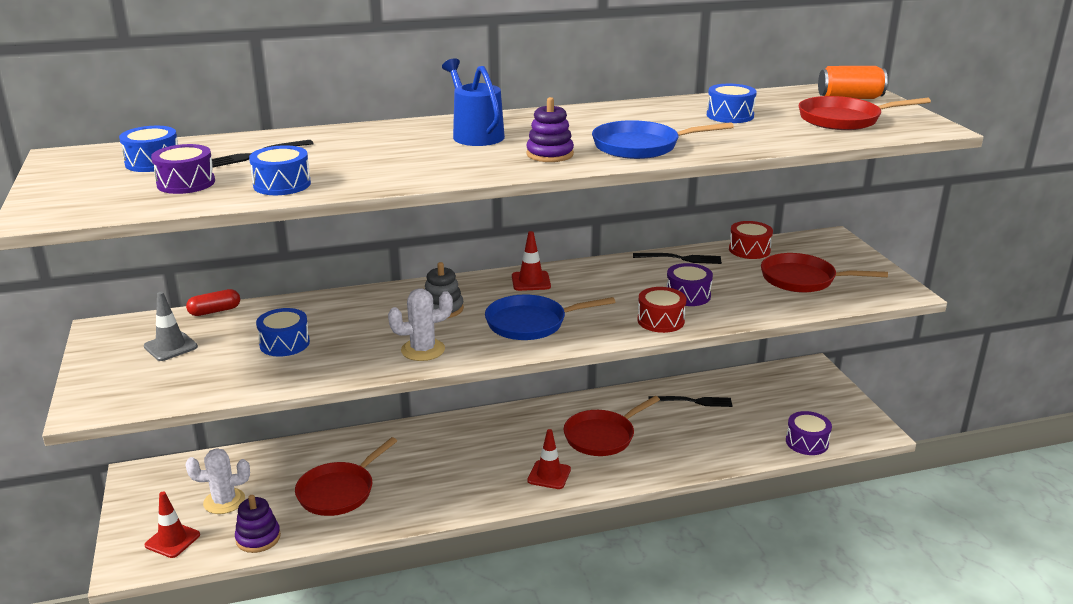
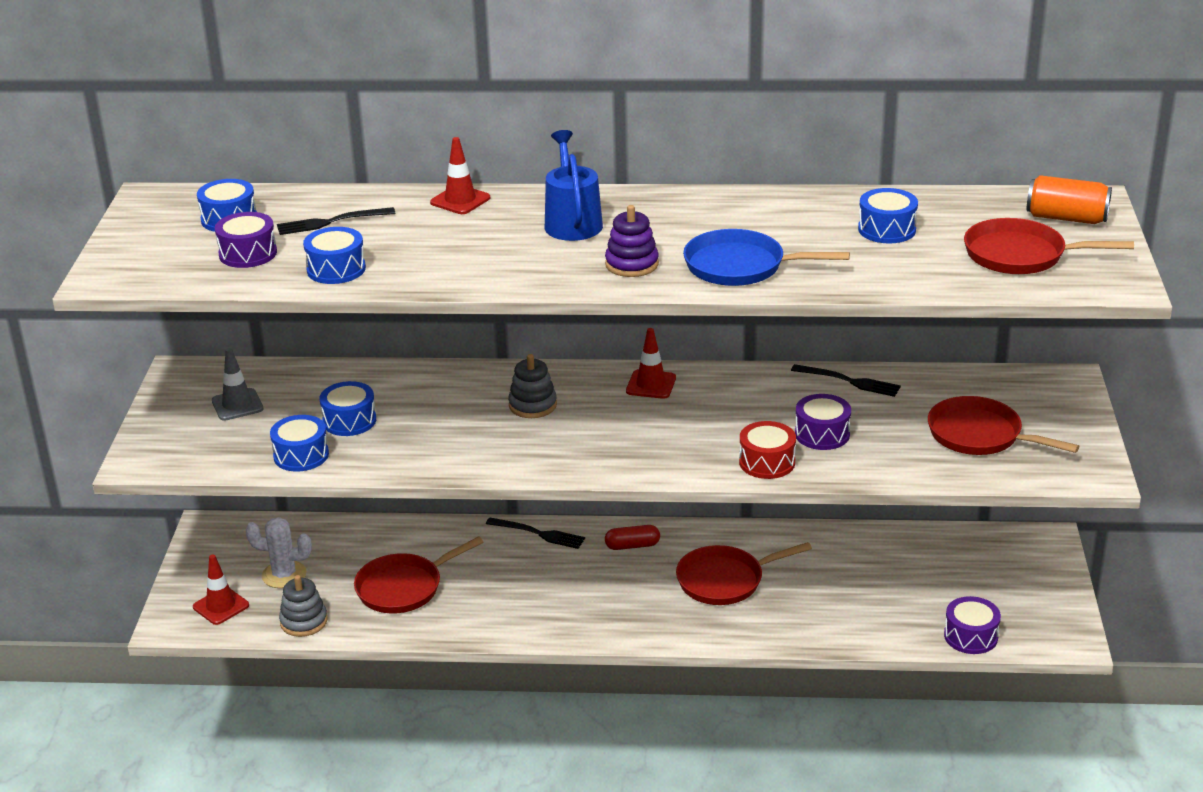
camera: 20 degrees right, 5 degrees up
red capsule [186,289,240,316] -> red capsule moved to [605,525,660,550]
purple stacking toy [235,495,281,553] -> grey stacking toy [279,575,328,637]
white cactus [388,288,453,361] -> none
blue pan [485,295,615,340] -> none
red traffic cone [527,429,571,489] -> red traffic cone moved to [430,137,490,214]
black fork [648,396,732,407] -> black fork moved to [486,518,585,549]
red drum [729,221,773,259] -> none
none -> blue drum [270,415,329,472]

